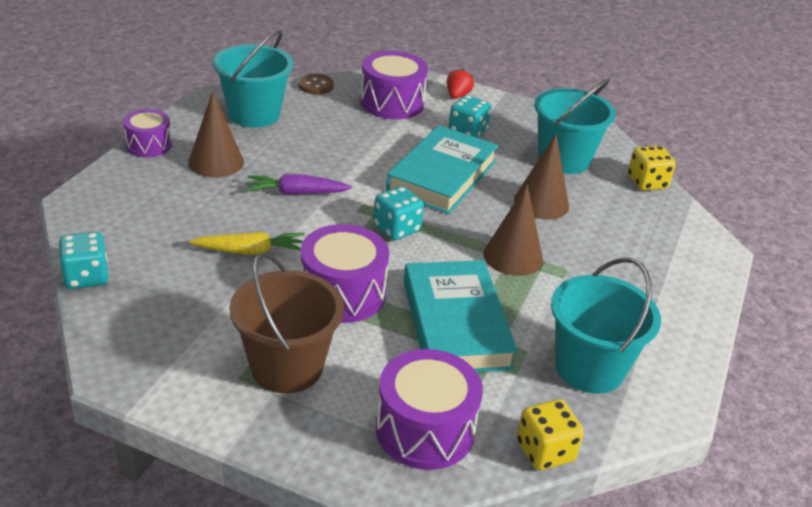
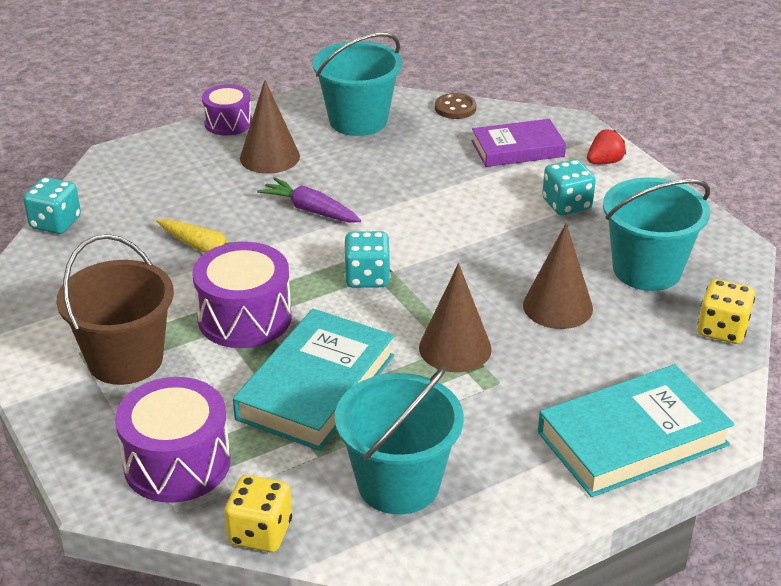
camera: 40 degrees right, 0 degrees up
purple drum [360,51,428,119] -> purple book [471,119,566,167]
turquoise book [386,125,499,214] -> turquoise book moved to [538,364,734,497]

